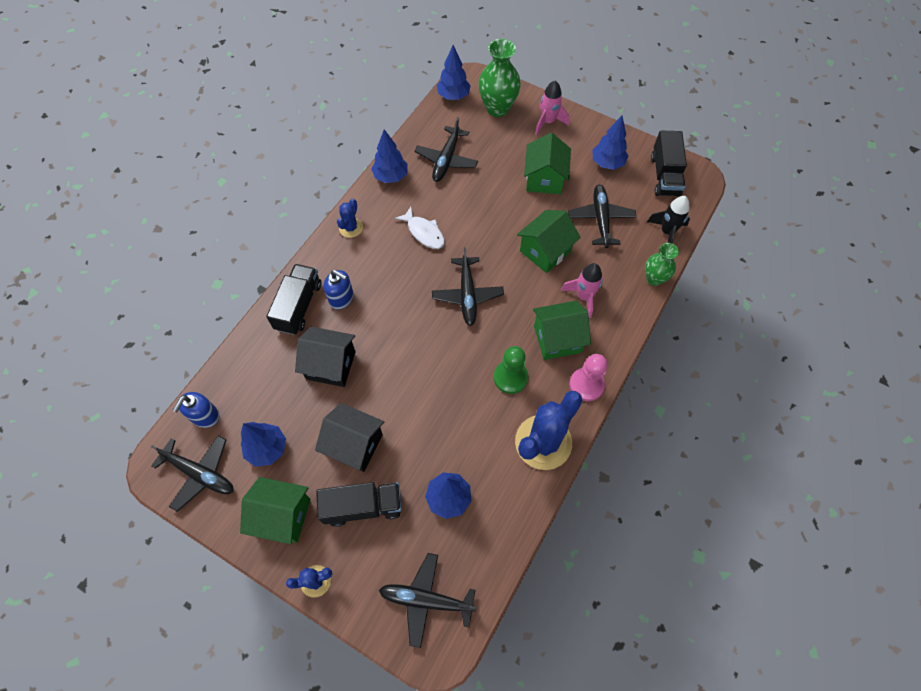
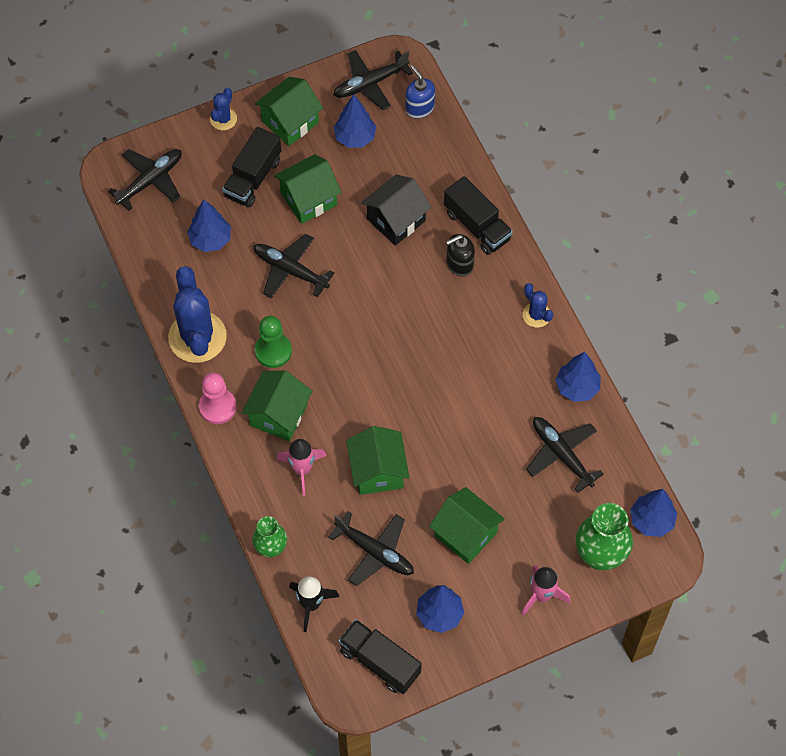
camera: 125 degrees right, 0 degrees up
black house [315,403,384,472] -> green house [274,154,341,224]
blue soap dispenser [323,270,354,310] -> black soap dispenser [446,234,475,277]
white fish [395,207,445,249] -> none
black plane [432,247,504,326] -> black plane moved to [253,234,334,298]

